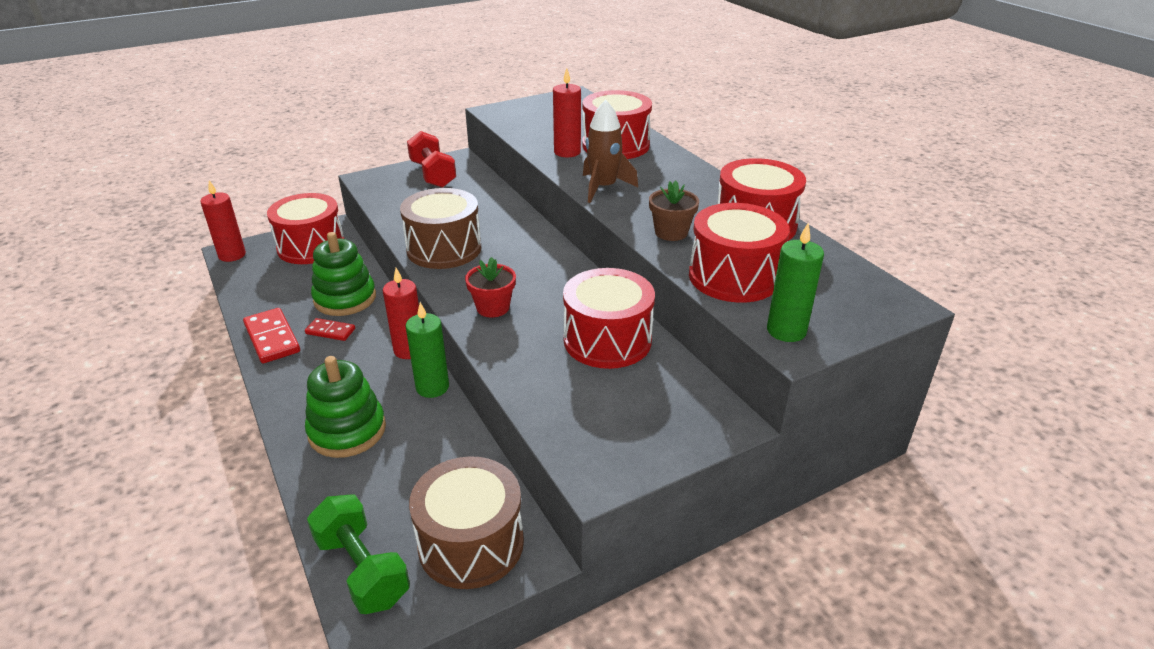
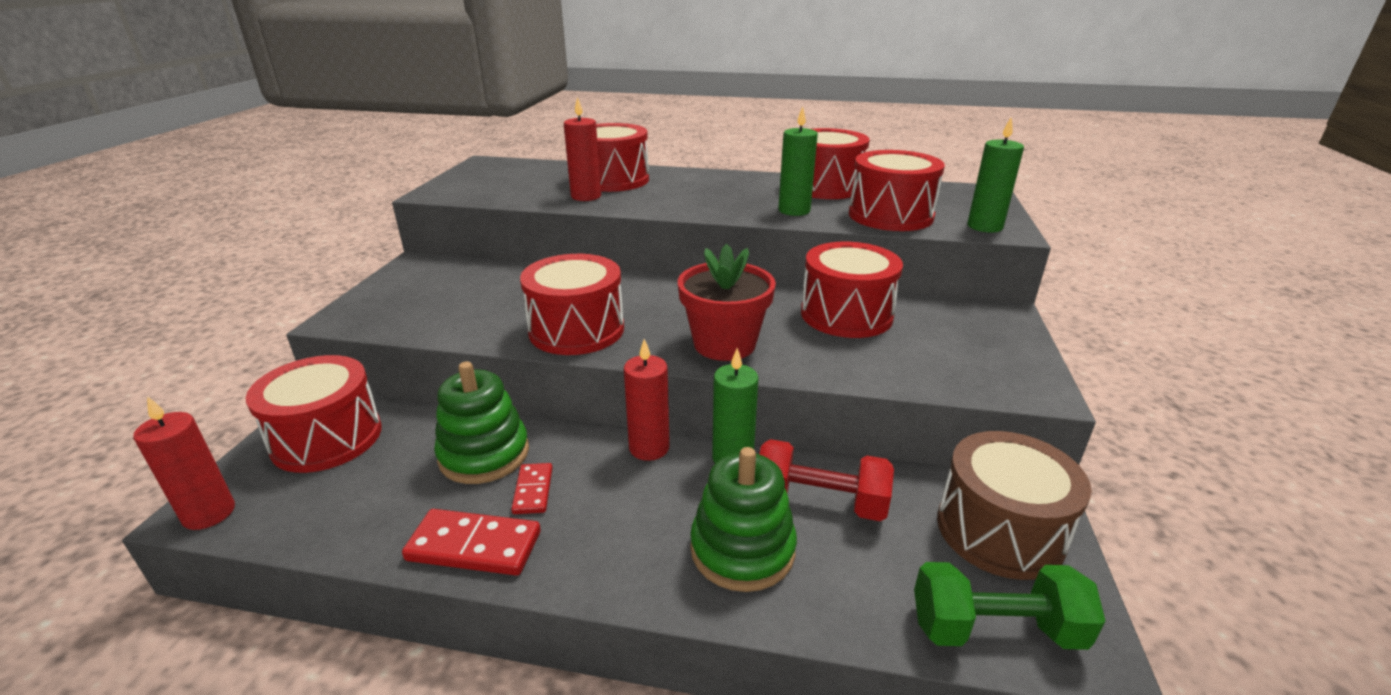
camera: 50 degrees left, 5 degrees down
red domino [305,318,355,341] -> red domino turned 60 degrees counterclockwise [511,463,552,514]
brown drum [400,188,481,269] -> red drum [520,254,624,355]
red dumbbell [407,131,456,188] -> red dumbbell moved to [759,439,894,521]
red flower pot [465,257,516,318] -> red flower pot [678,244,776,361], size x1.60
brown rocket [583,100,638,203] -> none
brown flower pot [649,181,699,241] -> green candle [778,106,818,216]

